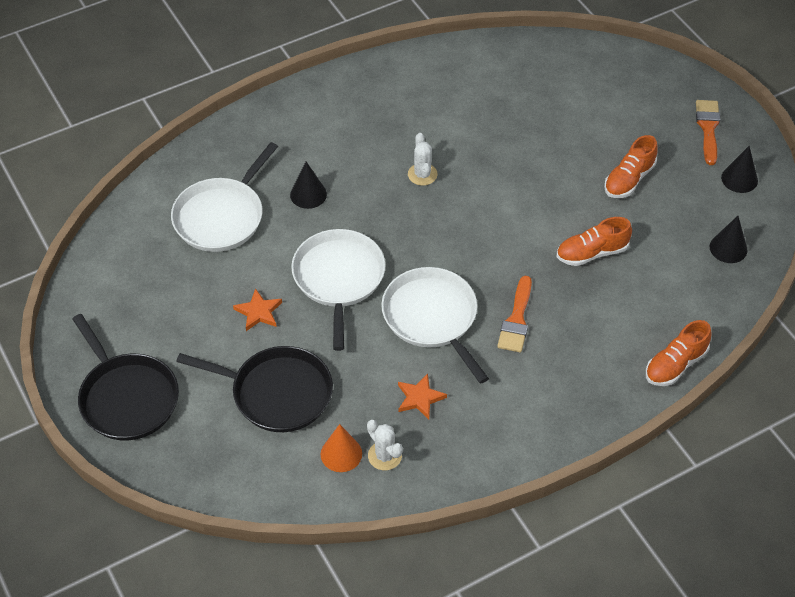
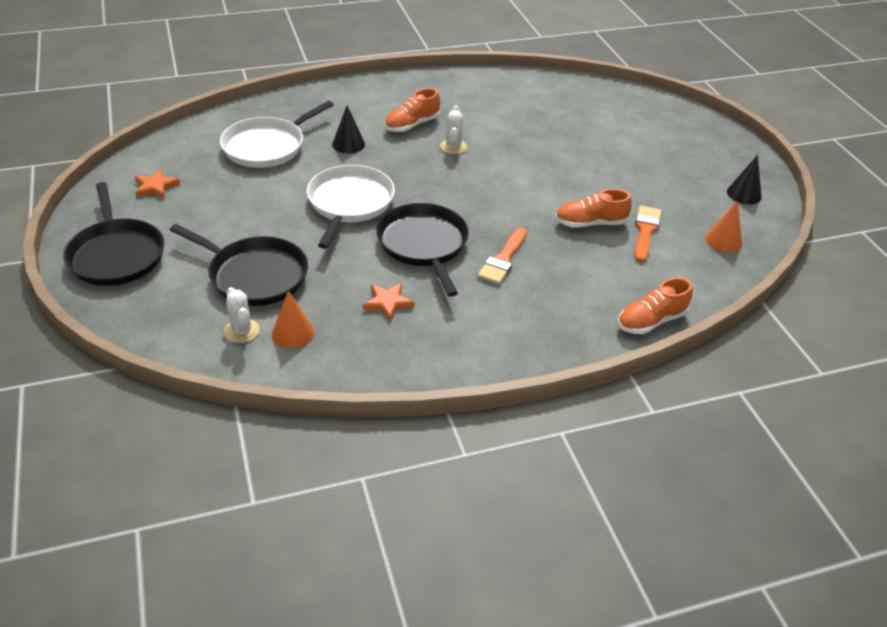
camera: 10 degrees right, 10 degrees down
orange star [233,288,282,331] -> orange star moved to [135,169,180,199]
white cactus [367,420,403,470] -> white cactus moved to [224,287,260,343]
white pan [381,267,489,384] -> black pan [376,203,469,297]
orange shoe [604,135,658,198] -> orange shoe moved to [384,88,440,132]
orange brush [696,100,720,165] -> orange brush moved to [635,206,661,263]
black cone [710,216,748,263] -> orange cone [705,201,742,253]

